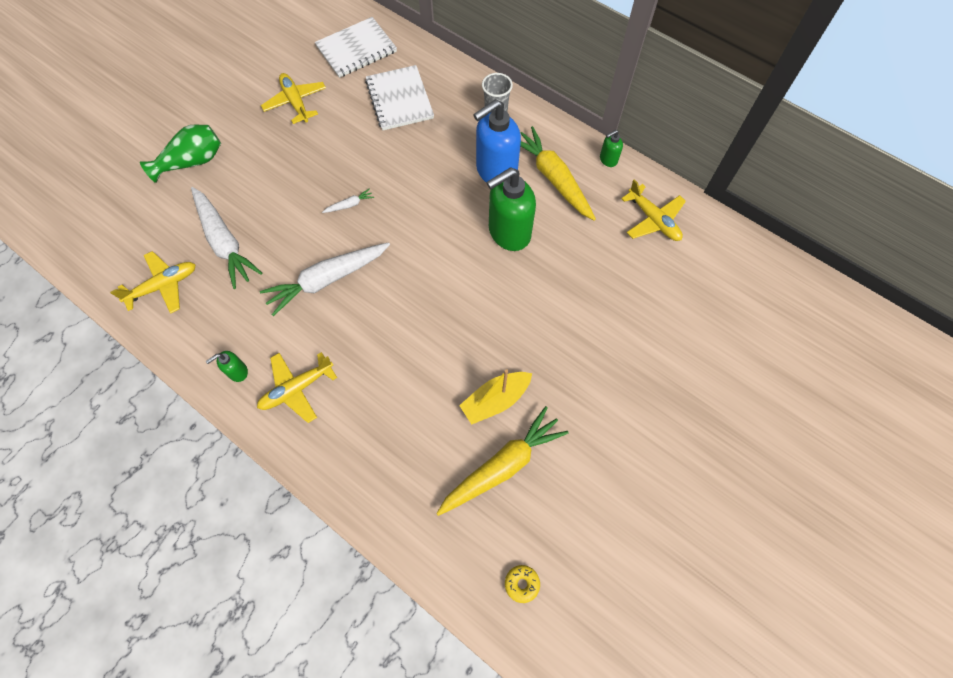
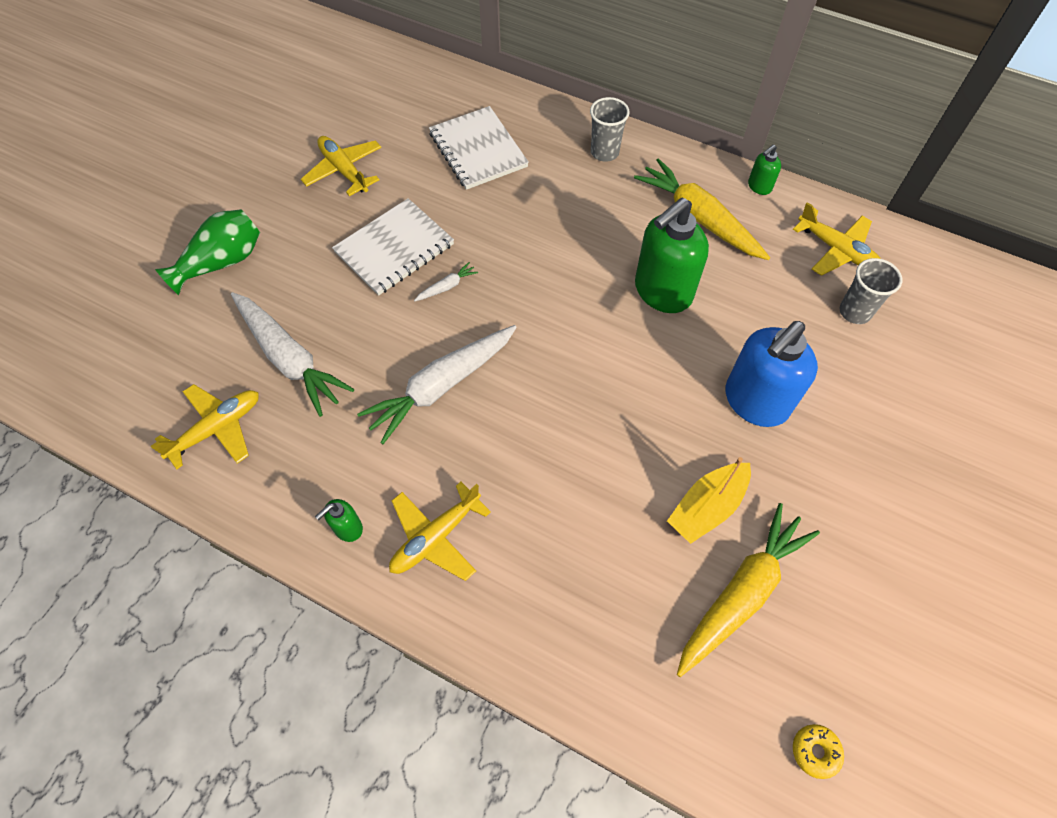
camera: 10 degrees left, 5 degrees down
white notebook [315,17,397,78] -> white notebook moved to [332,198,454,296]
blue soap dispenser [473,99,521,182] -> blue soap dispenser moved to [725,321,818,427]
none -> grey cup [840,258,902,324]

